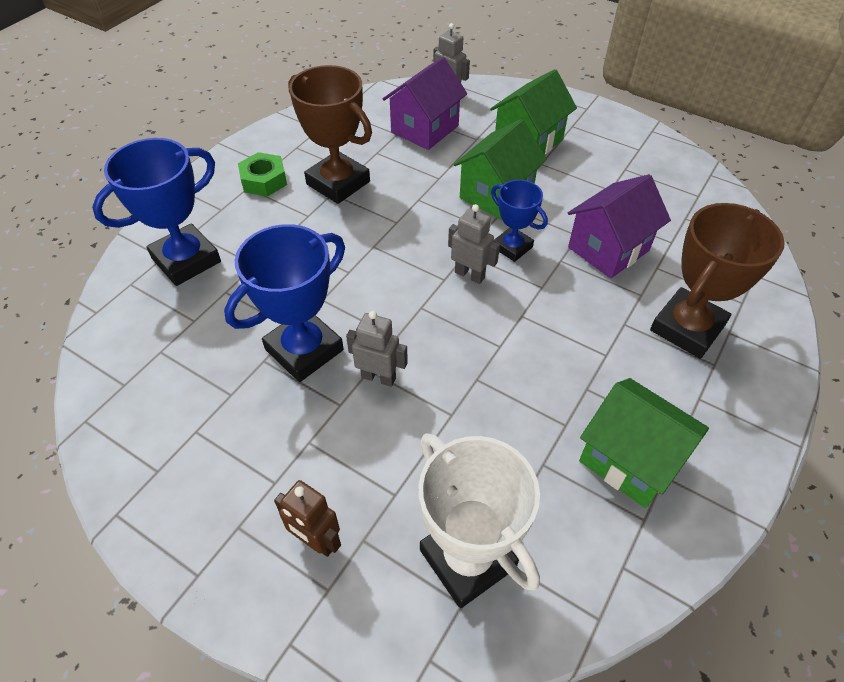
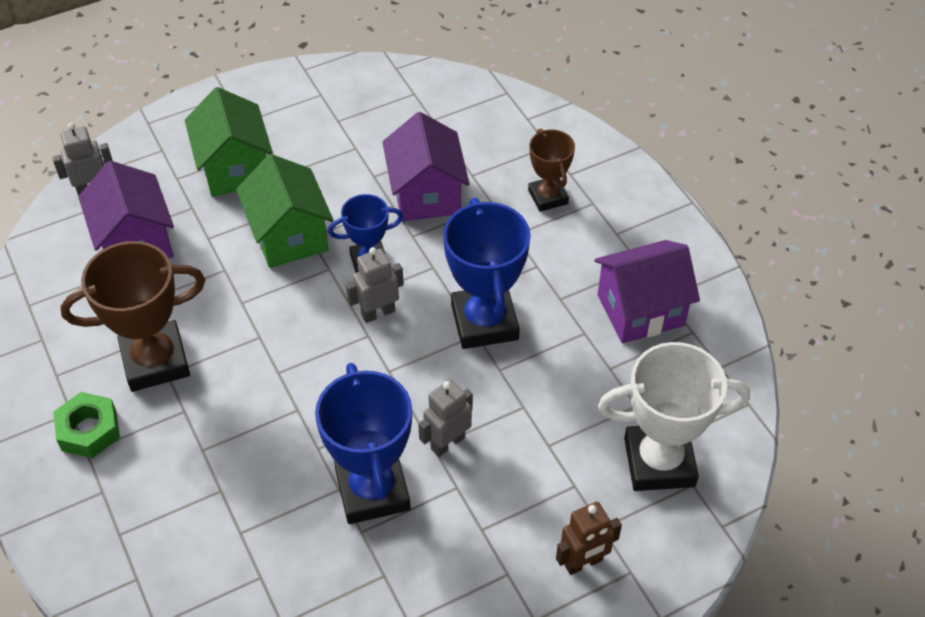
camera: 60 degrees left, 0 degrees up
blue trophy [92,138,221,286] -> blue trophy moved to [443,198,531,349]
green house [579,378,709,508] -> purple house [594,240,700,343]
brown trophy [650,203,785,359] -> brown trophy [528,129,575,212], size x0.59

